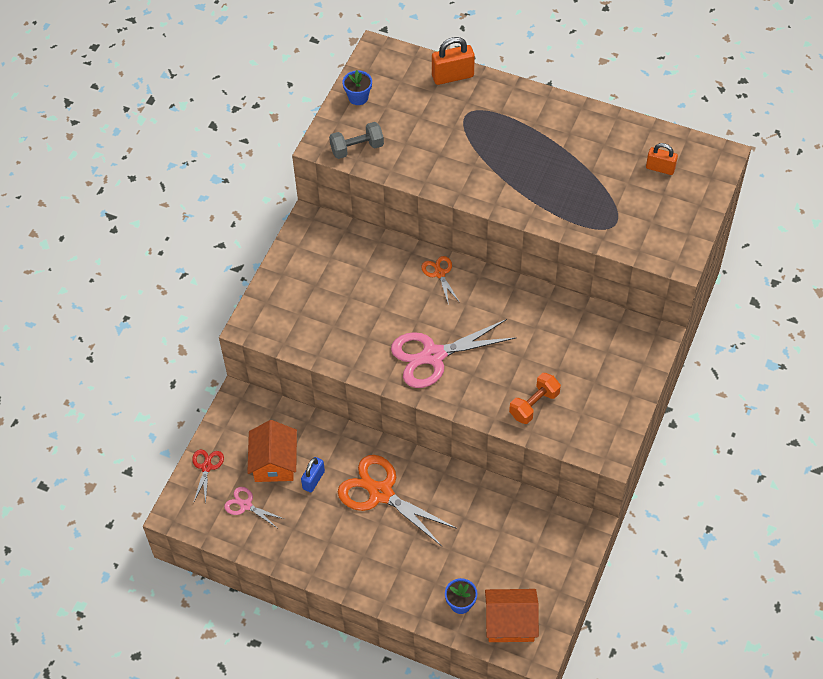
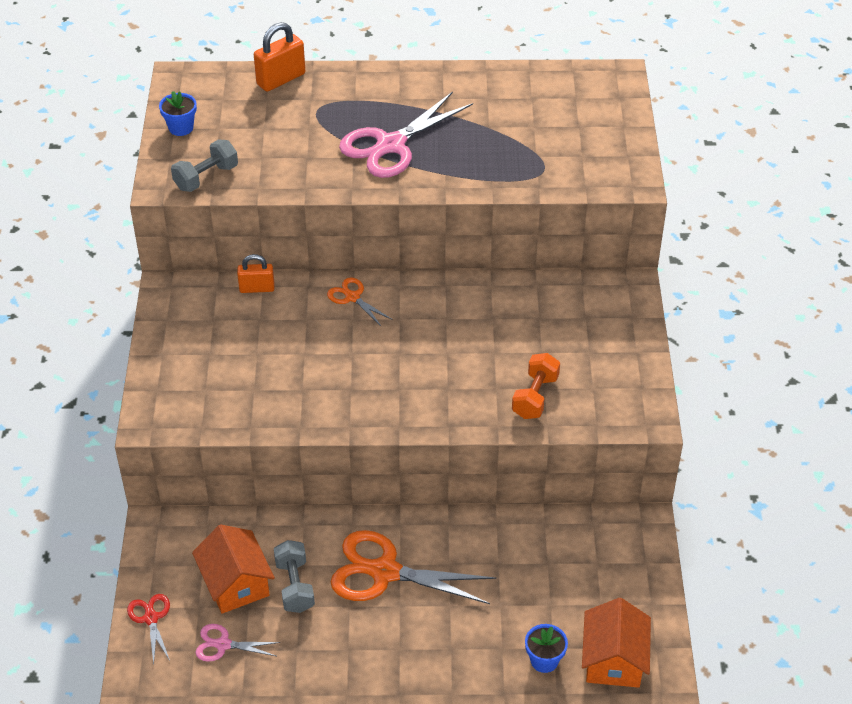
camera: 25 degrees left, 10 degrees down
blue padlock [301,457,325,492] -> grey dumbbell [274,540,315,613]
pink scissors [391,319,517,388] -> pink scissors moved to [339,92,473,178]
orange house [485,589,539,642] -> orange house turned 60 degrees counterclockwise [582,598,651,688]
orange padlock [646,143,678,175] -> orange padlock moved to [237,254,275,293]

